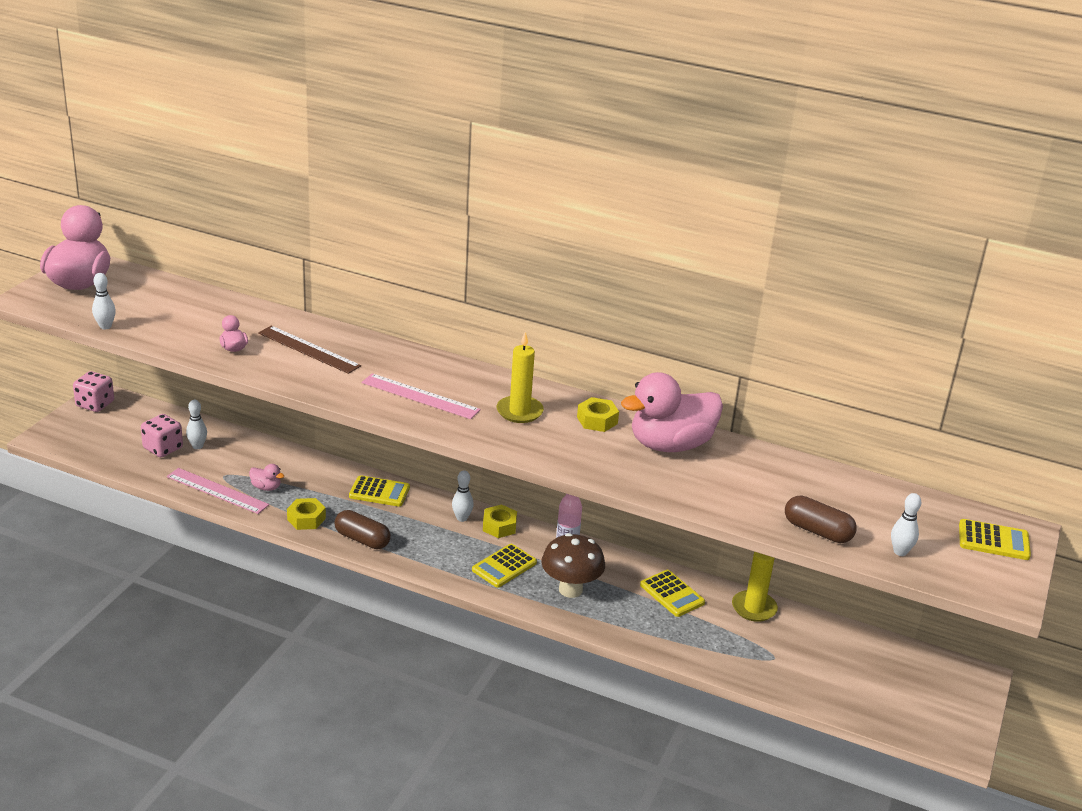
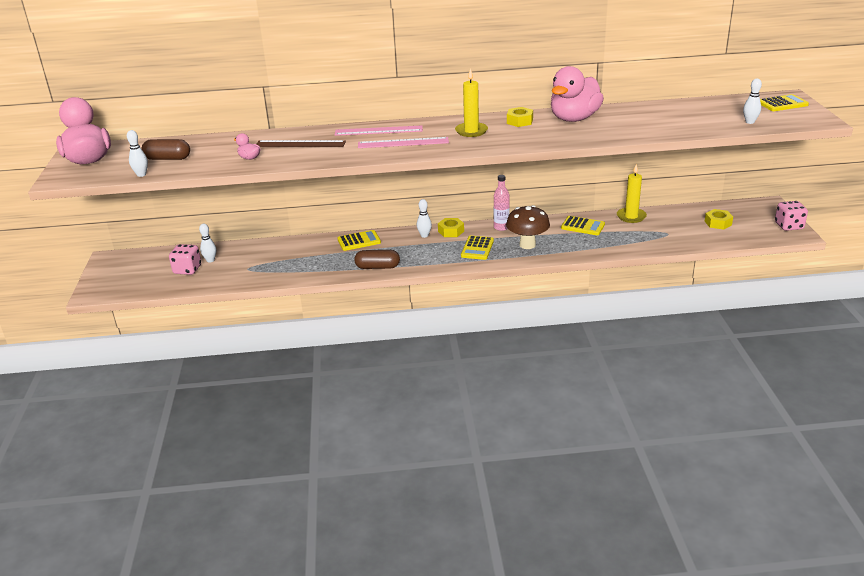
camera: 25 degrees left, 0 degrees up
pink dice [73,371,114,412] -> pink dice moved to [775,201,808,231]
pink ruler [167,468,269,514] -> pink ruler moved to [335,126,423,136]
pink duck [249,464,284,491] -> none
yellow nut [287,498,326,530] -> yellow nut moved to [705,209,733,230]
brown capsule [785,495,857,543] -> brown capsule moved to [142,139,190,160]

